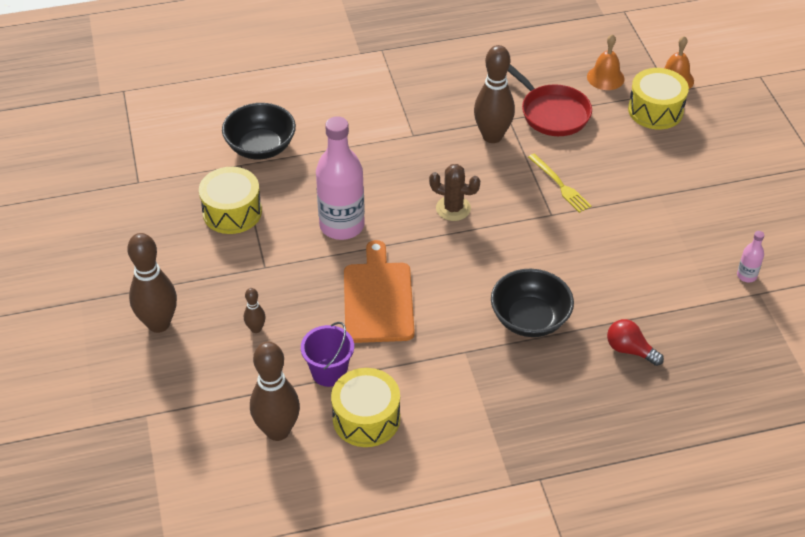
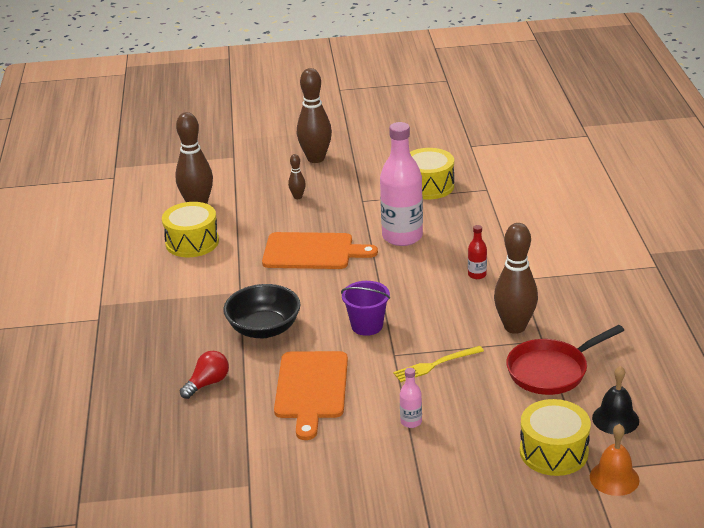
camera: 100 degrees right, 15 degrees down
black bowl [222,103,296,159] -> none
purple bucket [301,322,354,387] -> purple bucket moved to [341,281,390,336]
brown cactus [429,164,480,221] -> none
orange bell [587,34,625,90] -> black bell [592,366,639,434]
pink bottle [737,231,764,282] -> pink bottle moved to [400,368,422,428]
none -> orange cutting board [274,351,348,440]
none -> red bottle [468,225,487,279]

